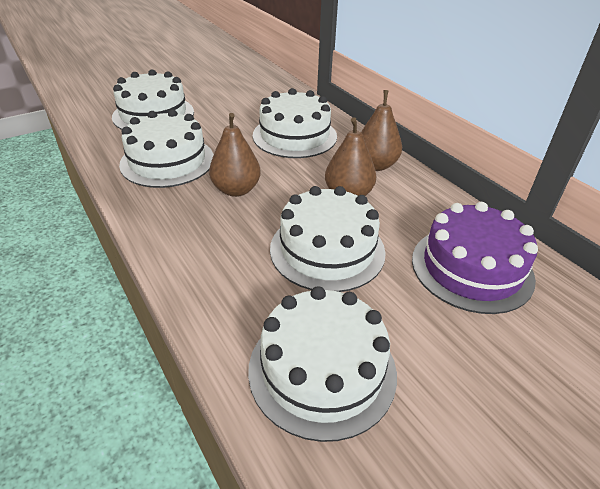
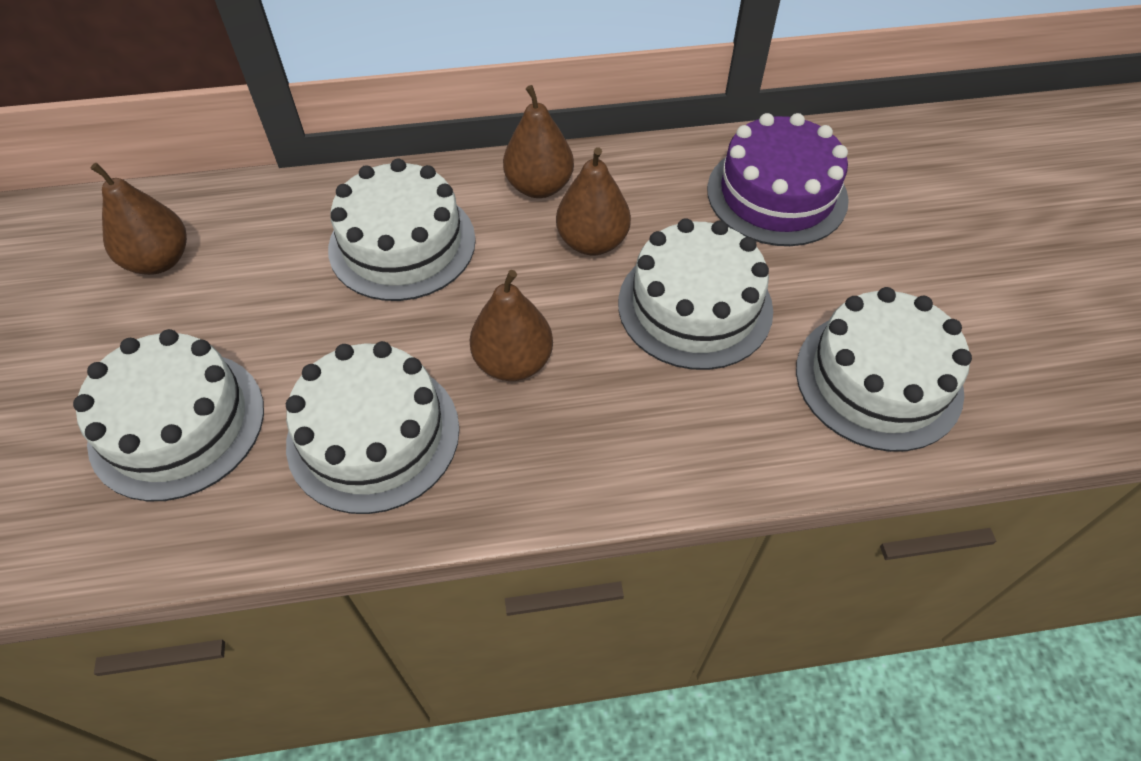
camera: 65 degrees left, 15 degrees up
none -> brown pear [91,163,187,275]

